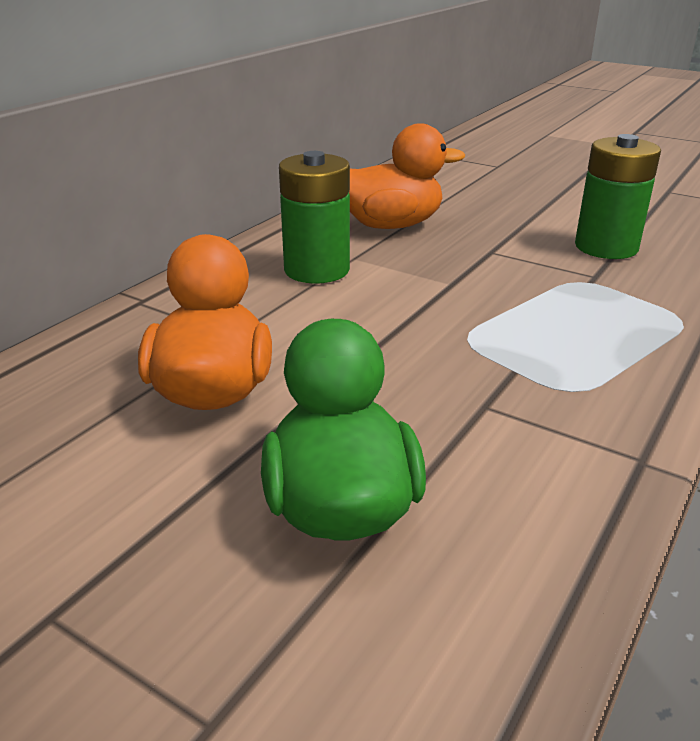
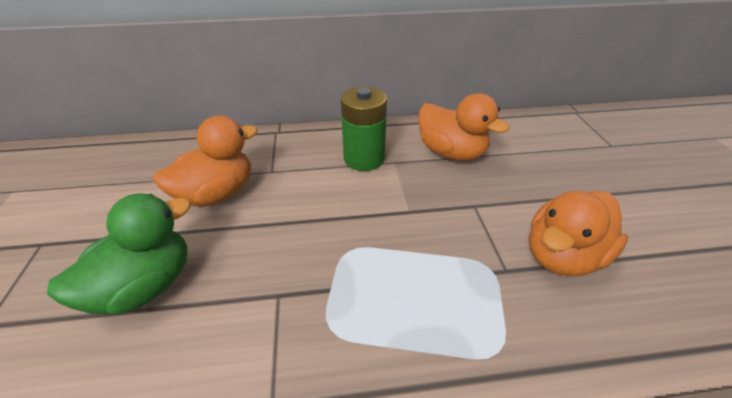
camera: 50 degrees right, 10 degrees up
green battery [575,134,661,259] -> orange duck [529,191,628,276]

